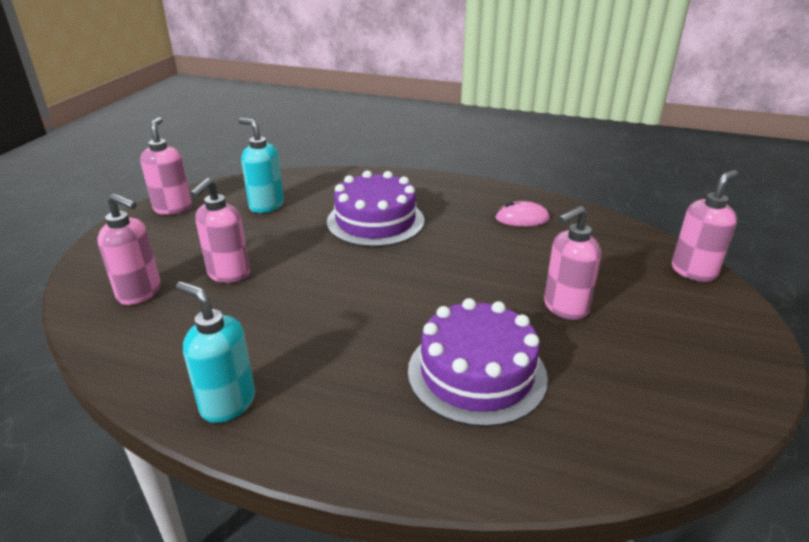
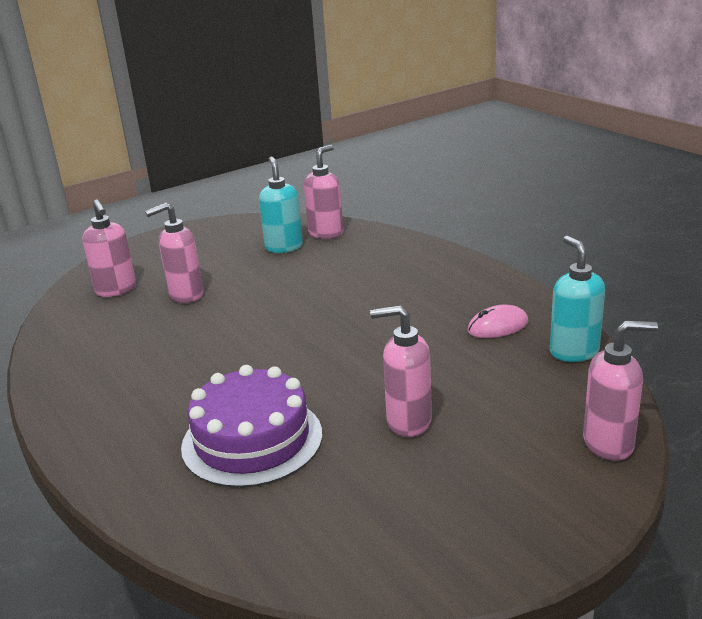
camera: 40 degrees right, 5 degrees down
pink soap dispenser [140,117,192,215] -> pink soap dispenser moved to [304,145,343,239]
turquoise soap dispenser [176,282,255,423] -> turquoise soap dispenser moved to [550,236,605,362]
purple cake [327,171,425,247] -> none
pink mouse [495,201,550,226] -> pink mouse turned 60 degrees counterclockwise [467,305,528,338]

